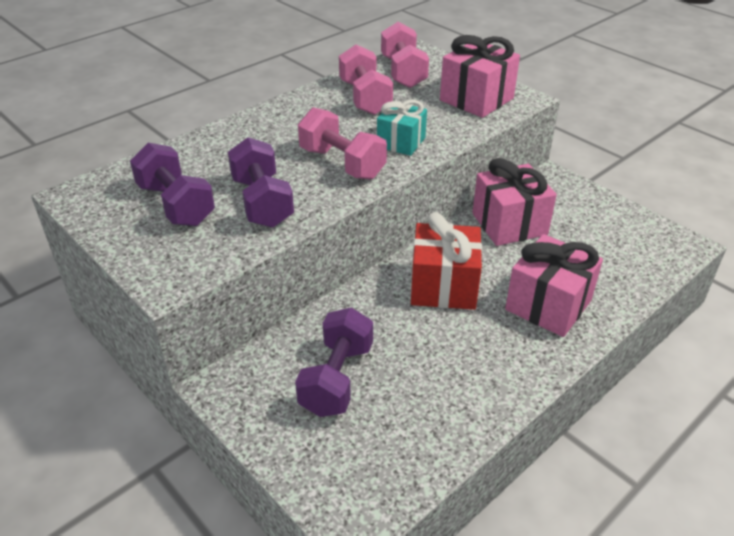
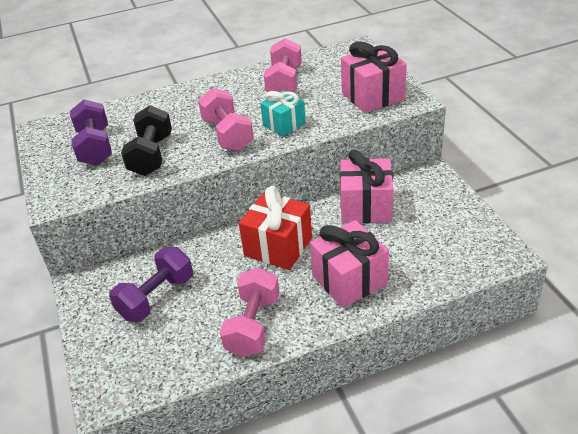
camera: 25 degrees right, 0 degrees up
purple dumbbell [228,137,294,228] -> black dumbbell [121,105,172,176]
pink dumbbell [381,22,429,88] -> pink dumbbell moved to [220,267,280,357]

